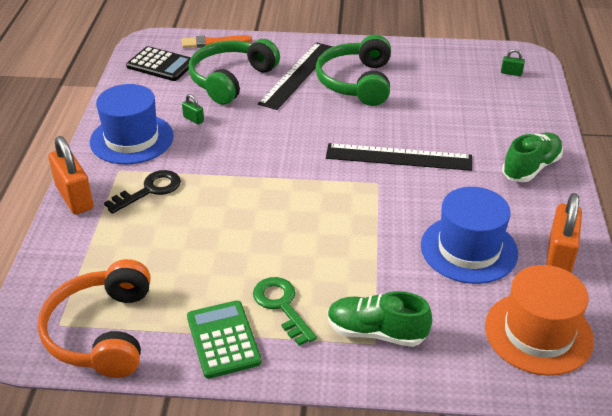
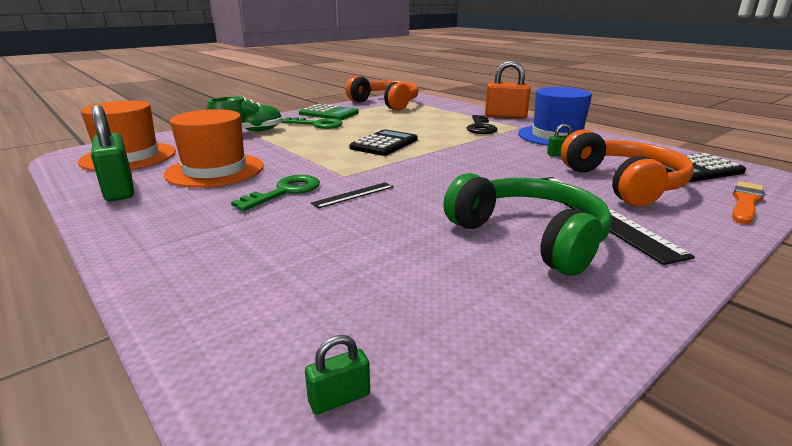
camera: 135 degrees right, 15 degrees down
green headphones [189,39,280,105] -> orange headphones [561,129,694,207]
black ruler [326,143,472,171] -> black ruler [311,182,394,208], size x0.49
blue hat [421,187,518,284] -> orange hat [164,109,264,188]
green shoe [502,132,563,182] -> none
orange padlock [546,193,582,273] -> green padlock [91,105,134,201]
none -> green key [231,175,320,211]
none -> black calculator [349,130,418,156]

